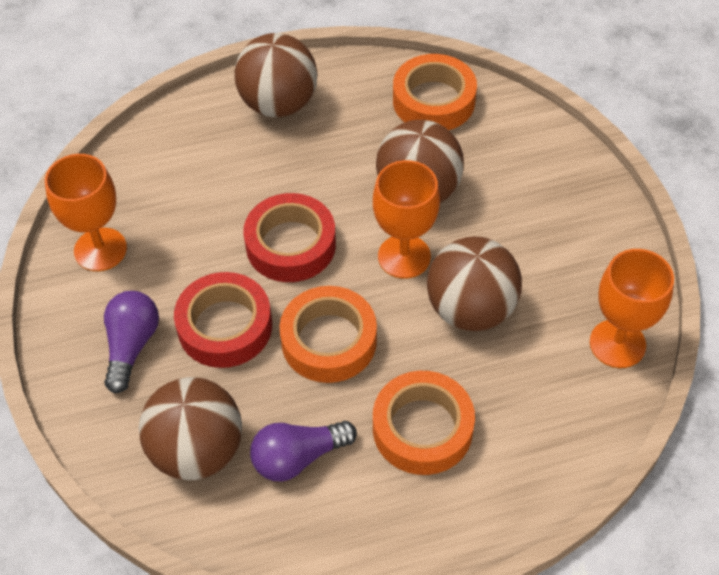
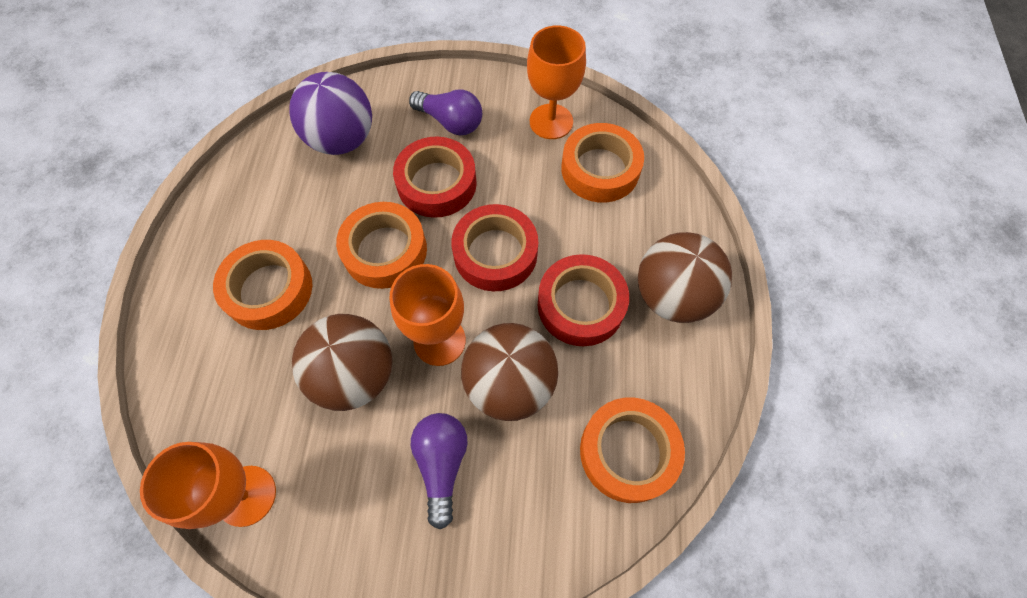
camera: 110 degrees right, 10 degrees up
brown ball [139,377,242,480] -> purple ball [289,72,372,155]
purple light bulb [250,421,357,482] -> purple light bulb moved to [411,413,468,529]
none -> red tape [538,254,629,346]
none -> orange tape [561,123,644,203]

